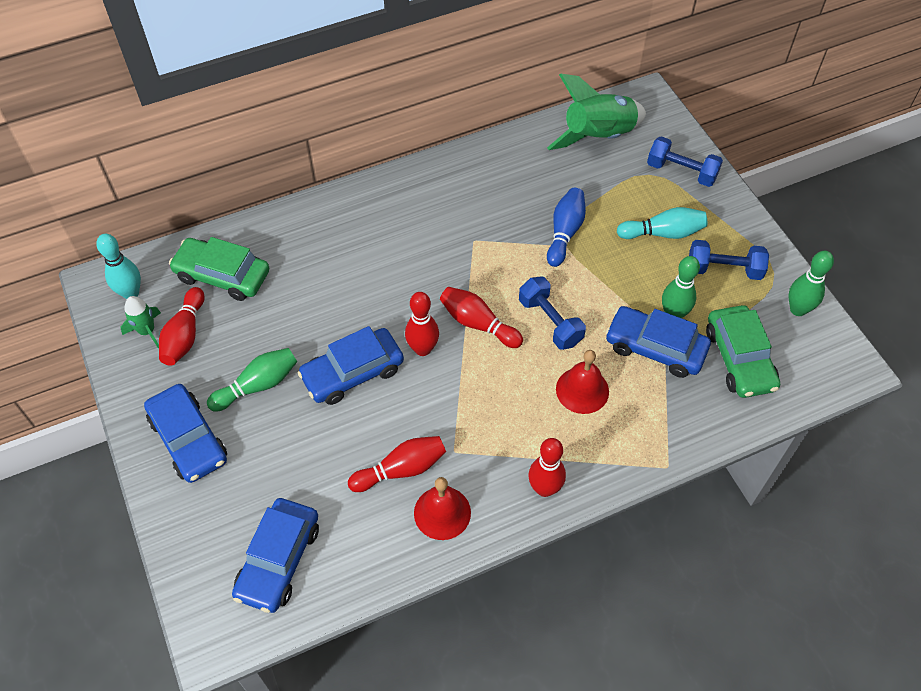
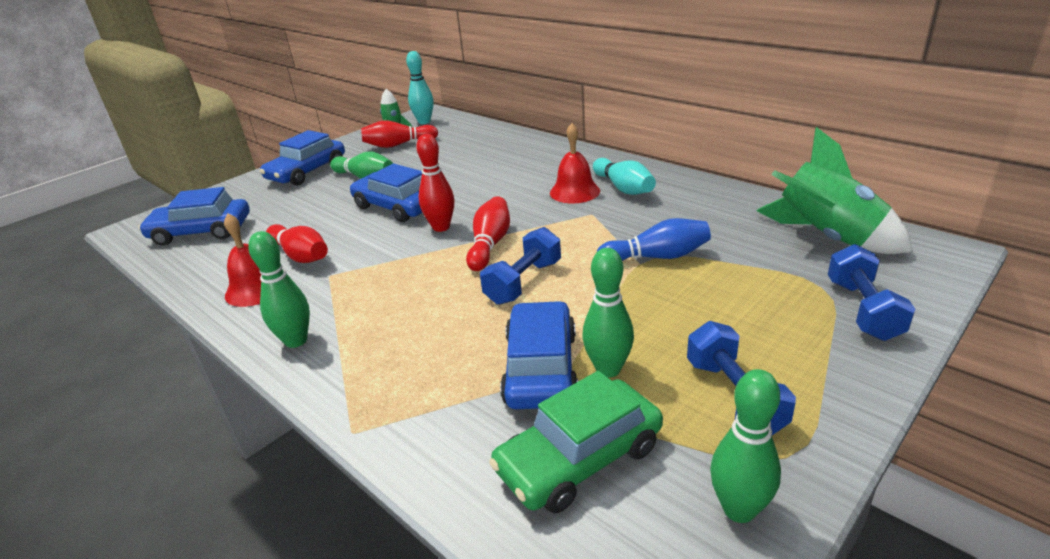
camera: 70 degrees right, 25 degrees down
green car [169,237,269,301] -> none
red bowling pin [528,438,566,497] -> green bowling pin [248,231,310,348]
red bell [556,350,609,414] -> red bell moved to [550,123,600,203]
turquoise bowling pin [617,207,707,239] -> turquoise bowling pin moved to [593,158,656,195]

